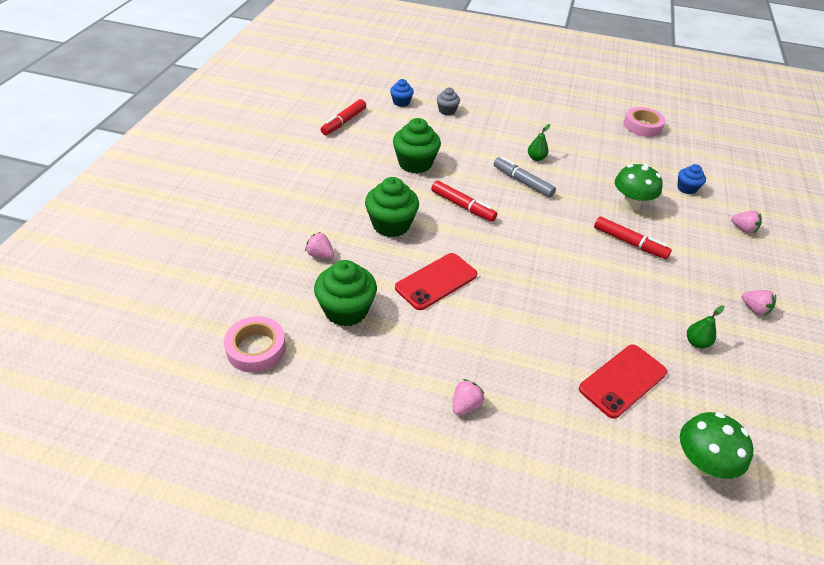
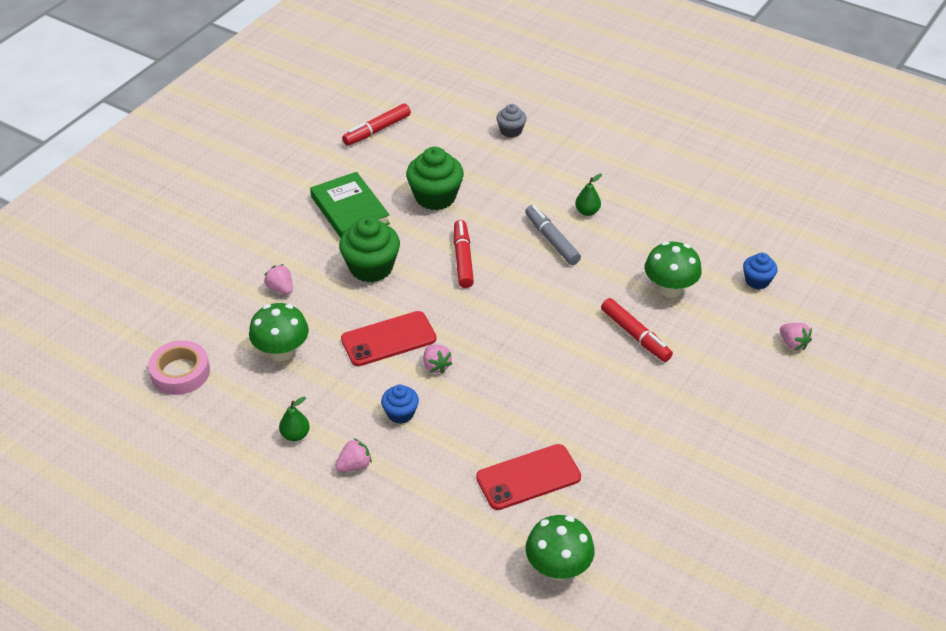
camera: 20 degrees right, 0 degrees up
green cupcake [314,260,377,327] -> green mushroom [249,303,309,361]
blue cupcake [390,79,414,107] -> blue cupcake moved to [381,385,419,424]
red marker [431,181,497,222] -> red marker turned 150 degrees counterclockwise [454,220,474,288]
pink tape [623,107,666,137] -> none
green pear [687,305,725,348] -> green pear moved to [279,397,310,441]
pink strawberry [741,290,776,316] -> pink strawberry moved to [424,345,452,374]
none -> green book [310,172,390,238]

